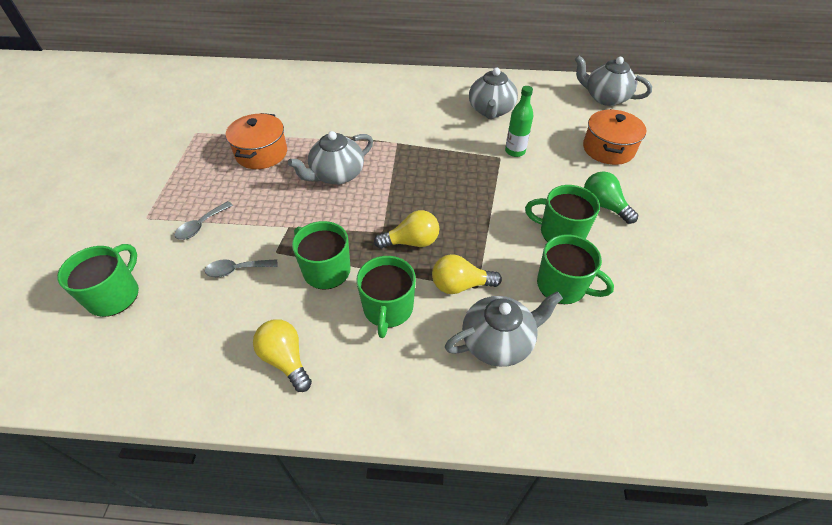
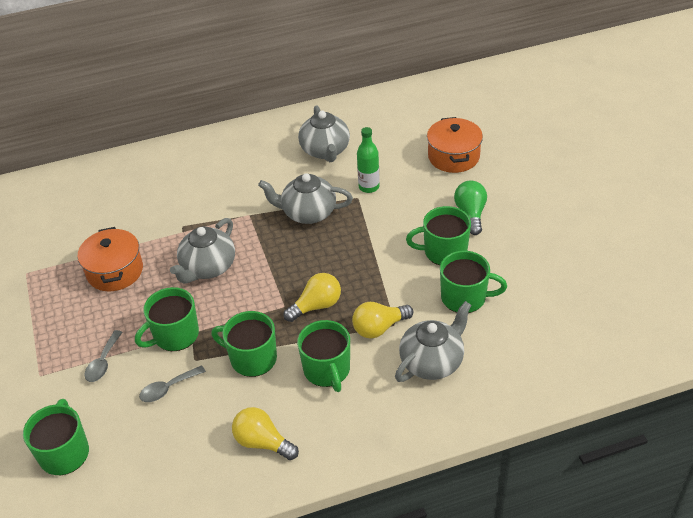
camera: 20 degrees left, 5 degrees down
grey teapot [575,55,652,106] -> grey teapot moved to [258,173,353,224]
green light bulb [584,171,638,224] -> green light bulb turned 60 degrees clockwise [454,180,487,235]
none -> green mug [135,287,199,351]

